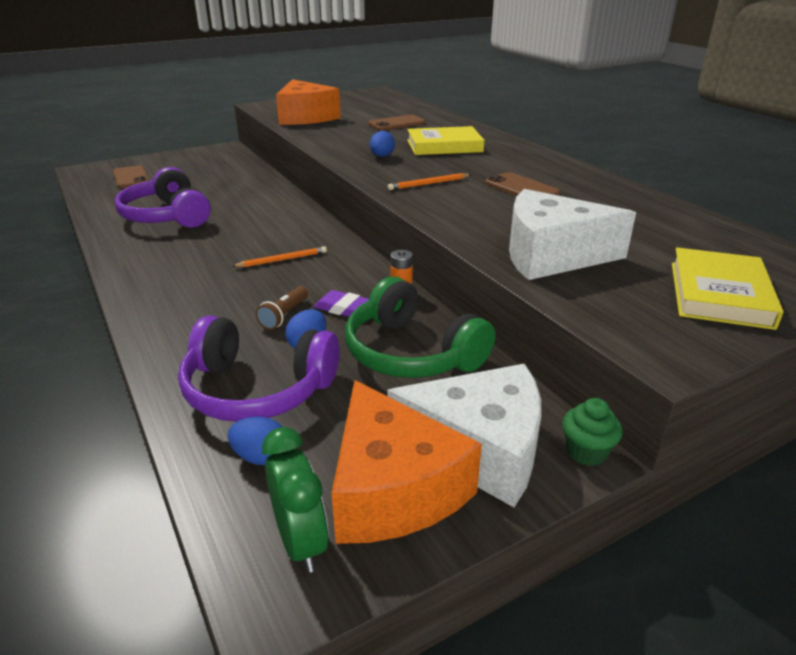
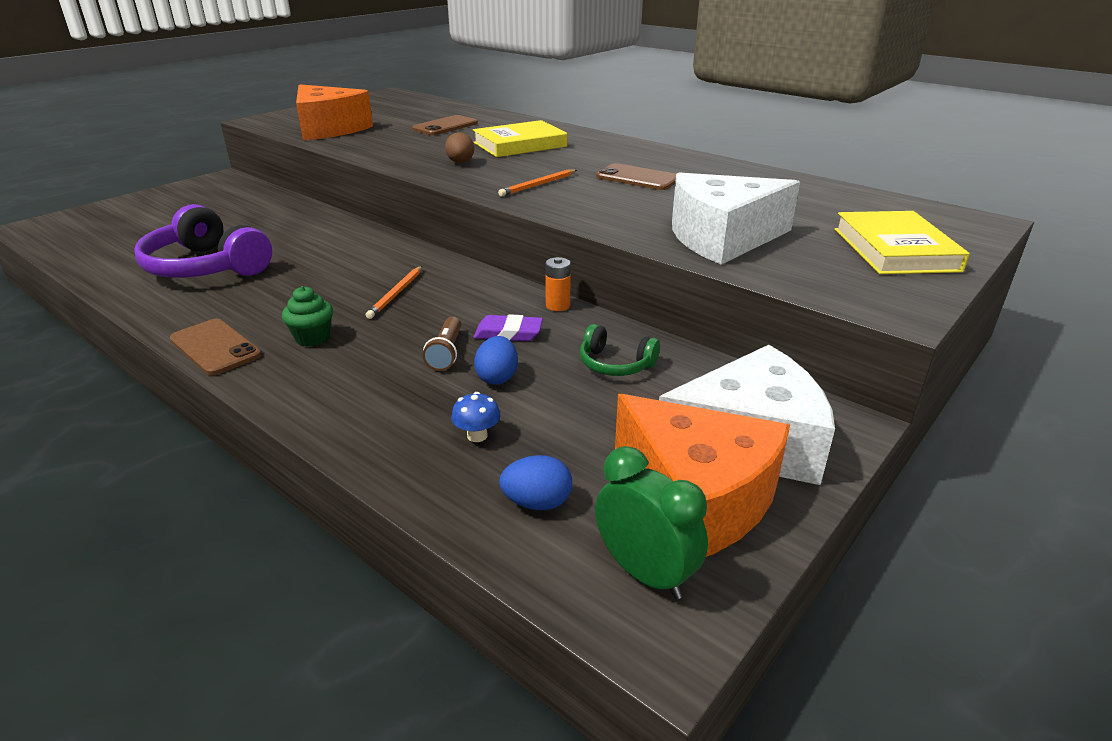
camera: 20 degrees left, 0 degrees up
brown phone [113,165,149,188] -> brown phone moved to [170,319,262,375]
purple headphones [178,315,339,421] -> blue mushroom [451,392,501,442]
orange pencil [231,246,327,267] -> orange pencil turned 150 degrees clockwise [366,266,422,319]
green headphones [345,276,496,378] -> green headphones [580,324,660,376], size x0.50
blue egg [370,131,395,157] -> brown egg [445,132,474,163]
green cupcake [562,398,623,466] -> green cupcake moved to [282,286,333,347]

